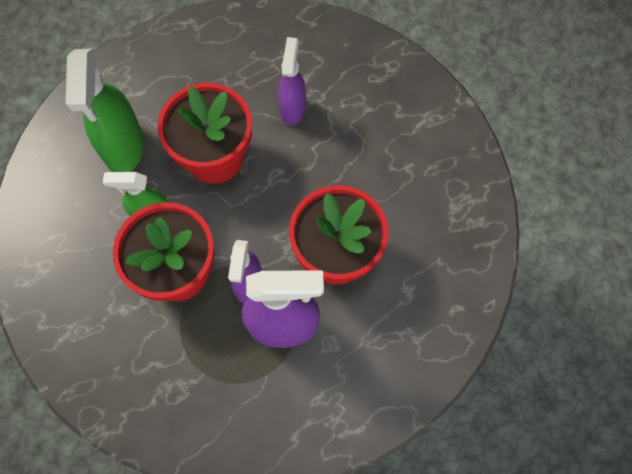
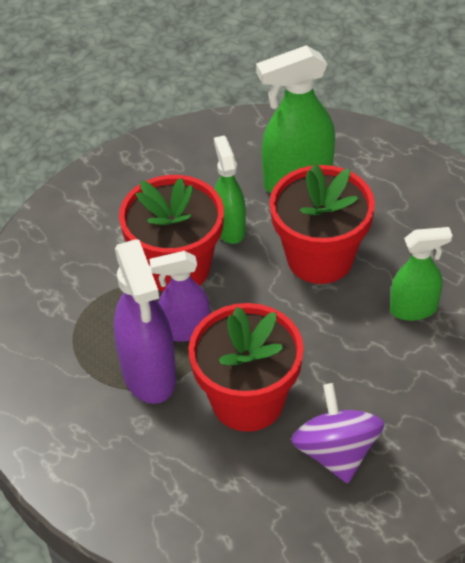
camera: 75 degrees right, 20 degrees down
purple spray bottle [278,37,306,126] -> green spray bottle [390,227,453,321]
none -> purple spinning top [291,383,384,483]

